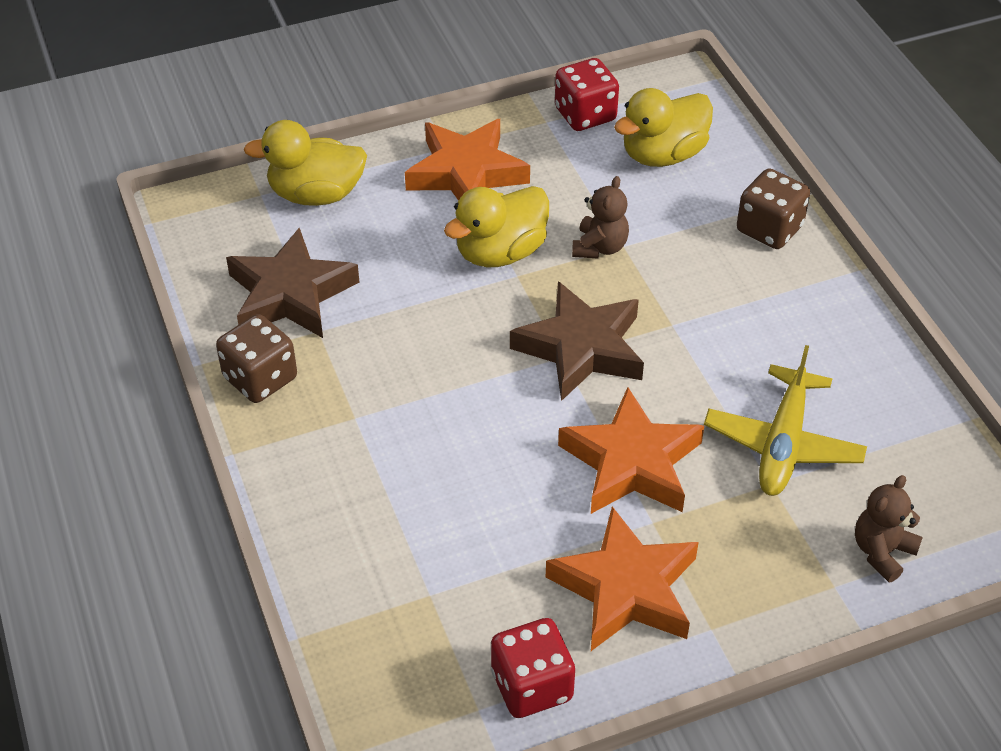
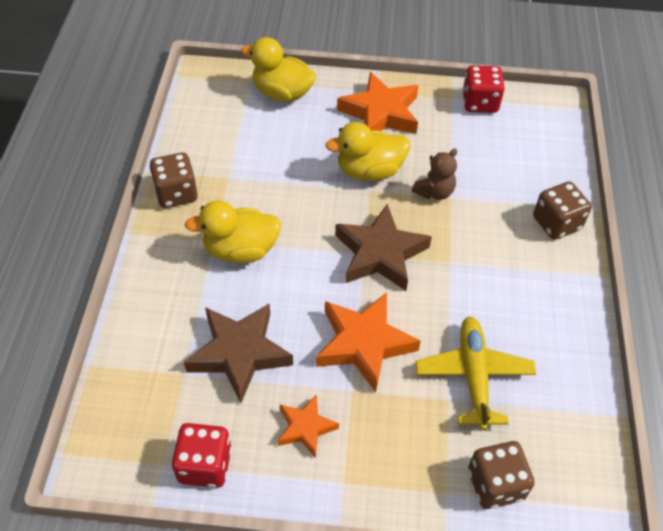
camera: 25 degrees right, 5 degrees up
brown star [226,228,359,338] -> brown star moved to [184,303,293,403]
orange star [546,507,699,651] -> orange star [278,394,339,458], size x0.57
yellow duck [614,88,713,167] -> yellow duck moved to [185,201,281,263]
yellow plane [704,345,867,496] -> yellow plane turned 135 degrees clockwise [416,316,536,430]
brown teddy bear [855,475,923,582] -> brown dice [468,441,535,509]

